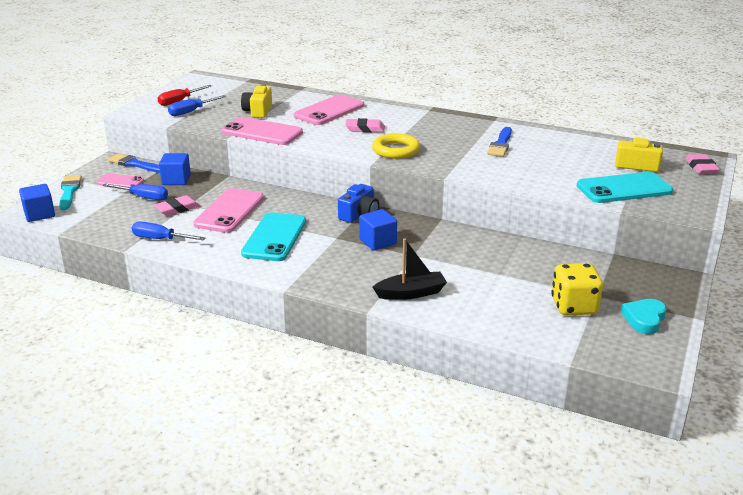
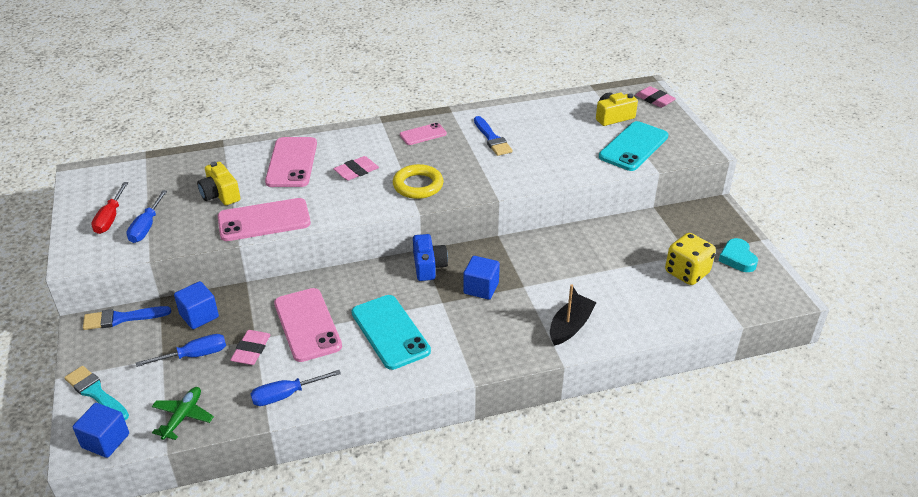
camera: 40 degrees left, 10 degrees up
pink phone [97,173,144,187] -> pink phone moved to [400,123,447,145]
none -> green plane [152,387,214,440]

